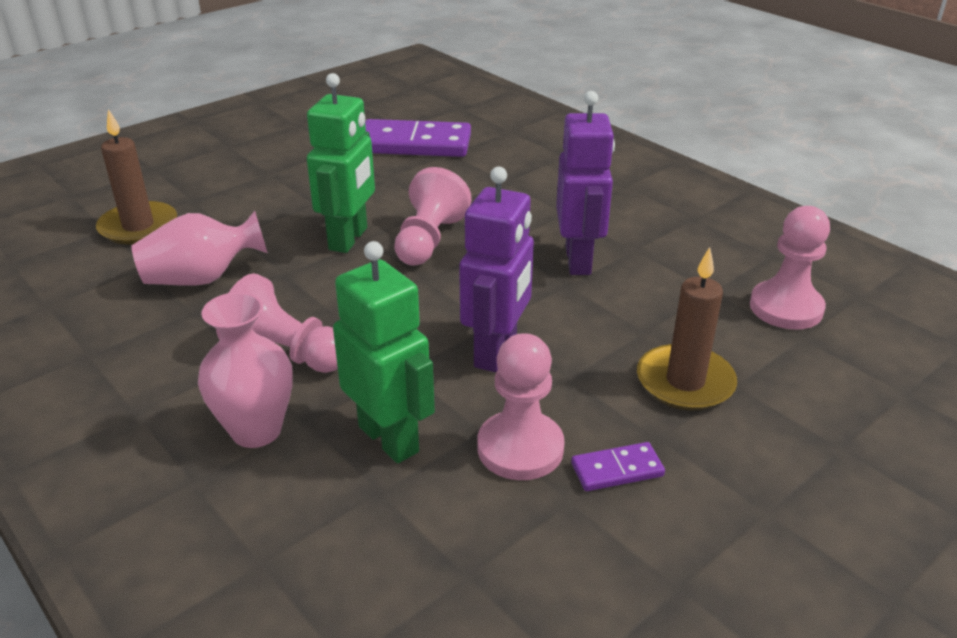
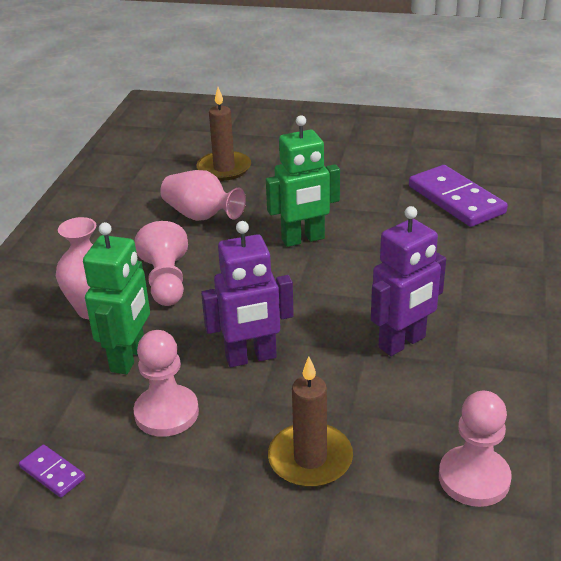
camera: 55 degrees right, 0 degrees up
pink pawn [394,167,472,265] -> none
purple domino [571,442,665,491] -> purple domino moved to [19,445,85,497]

